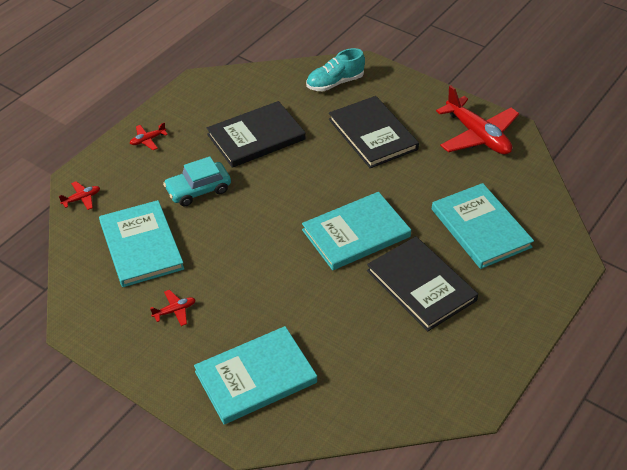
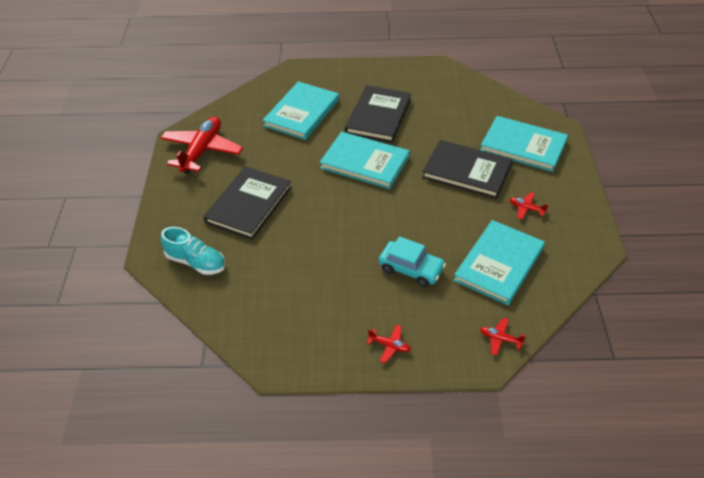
camera: 125 degrees left, 0 degrees up
black book [207,101,306,168] -> black book moved to [422,140,512,199]

